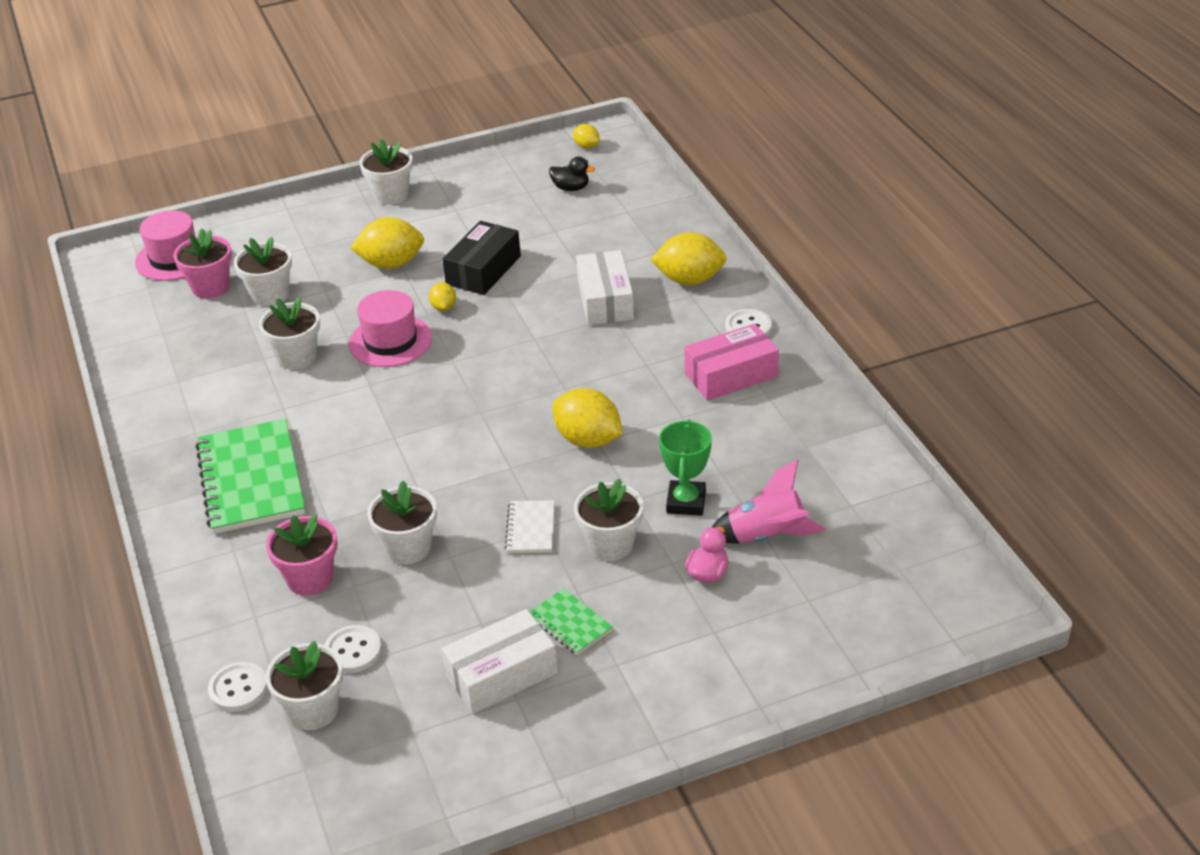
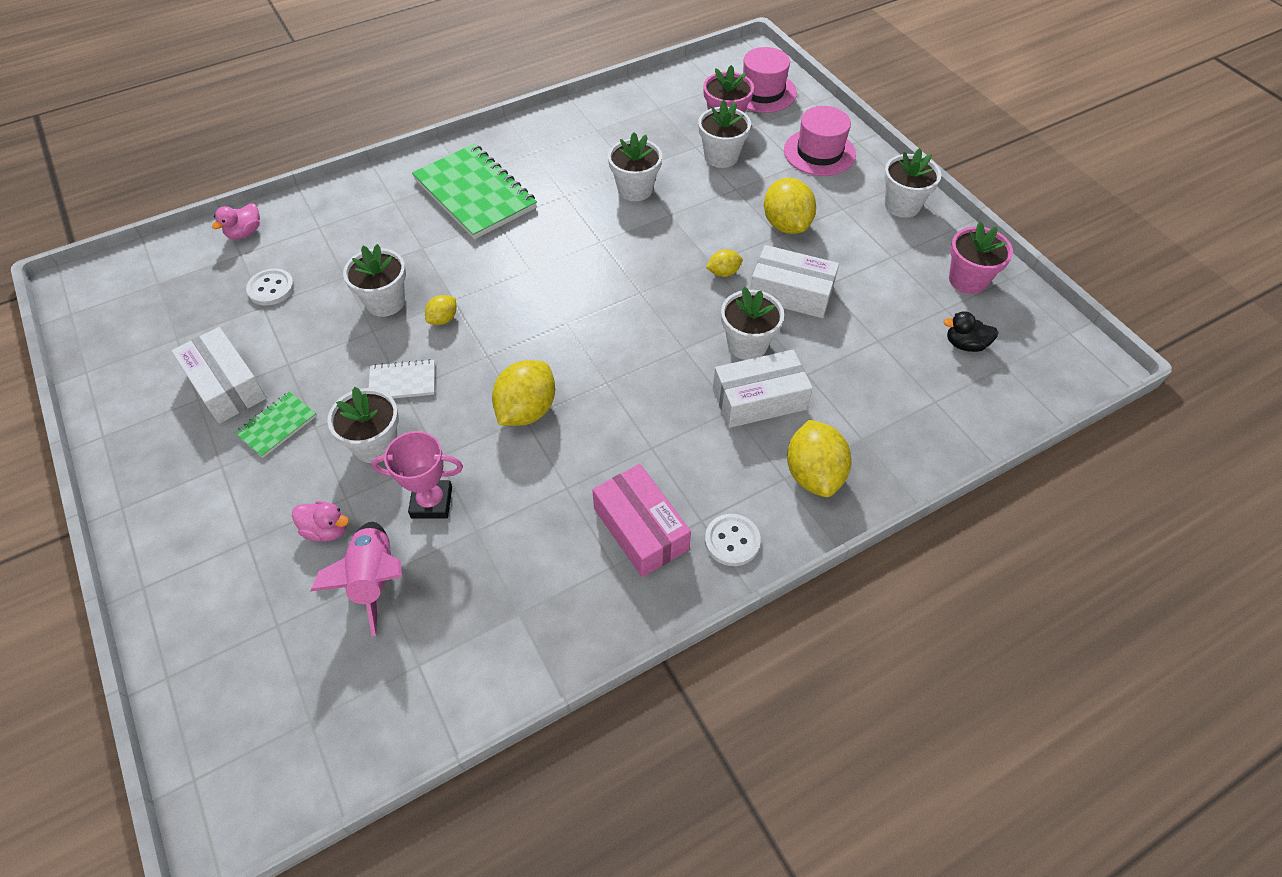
camera: 80 degrees right, 15 degrees up
green notebook [195,418,305,534] -> green notebook turned 75 degrees clockwise [412,144,537,239]
white button [208,662,267,712] -> pink duck [212,203,260,239]
pink flower pot [266,514,338,596] -> pink flower pot moved to [949,222,1013,294]
white flower pot [266,641,343,730] -> white flower pot moved to [721,287,784,360]
pink hat [349,290,432,367] -> pink hat moved to [784,106,856,176]
black box [443,221,521,295] -> white box [750,245,839,318]
black duck [549,157,595,191] -> black duck turned 90 degrees clockwise [943,311,999,352]
yellow lemon [573,124,599,148] -> yellow lemon moved to [425,295,456,325]
green trophy [659,419,712,516] -> pink trophy [371,431,463,518]

